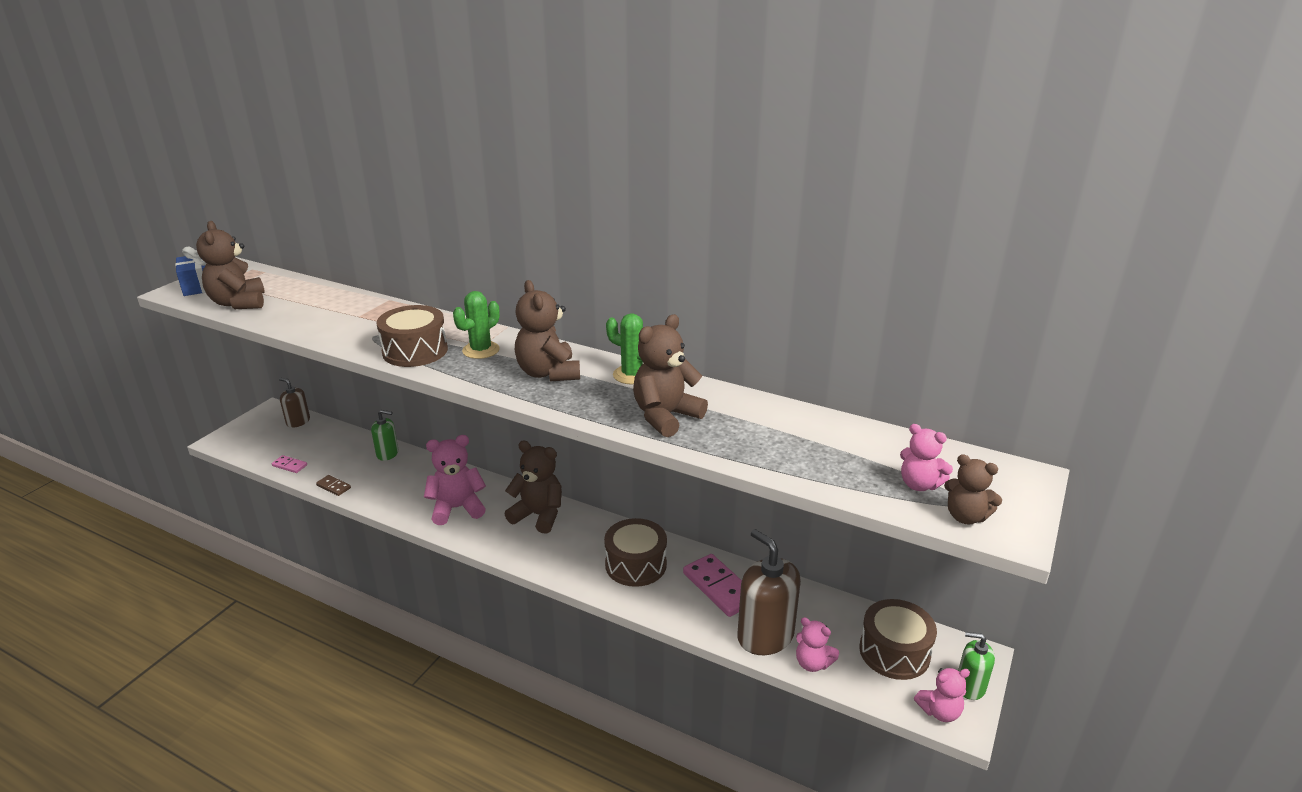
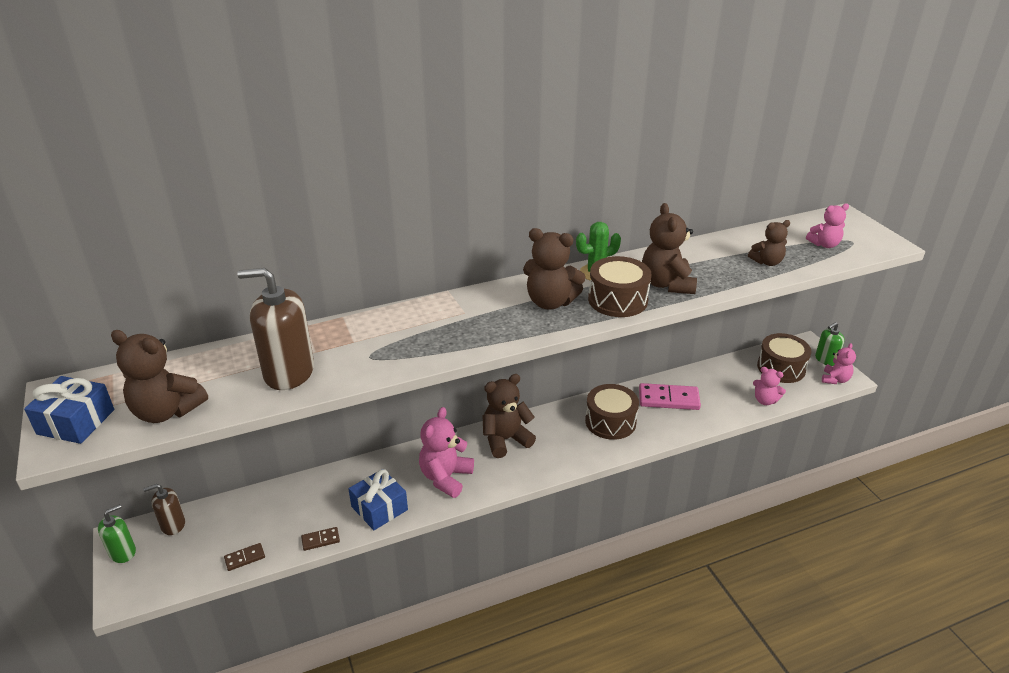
camera: 50 degrees left, 5 degrees up
pink domino [272,455,307,473] -> brown domino [224,543,265,571]
green soap dispenser [371,410,398,461] -> green soap dispenser moved to [98,504,136,563]
brown drum [377,305,448,367] -> brown drum moved to [588,256,651,317]
green cactus [453,291,500,359] -> none
brown soap dispenser [737,529,801,655] -> brown soap dispenser moved to [237,268,314,390]
pink teddy bear [796,617,839,672] -> pink teddy bear turned 45 degrees clockwise [753,367,786,405]
brown teddy bear [944,454,1002,525] -> brown teddy bear moved to [748,220,790,266]
none -> blue gift [348,469,408,530]

